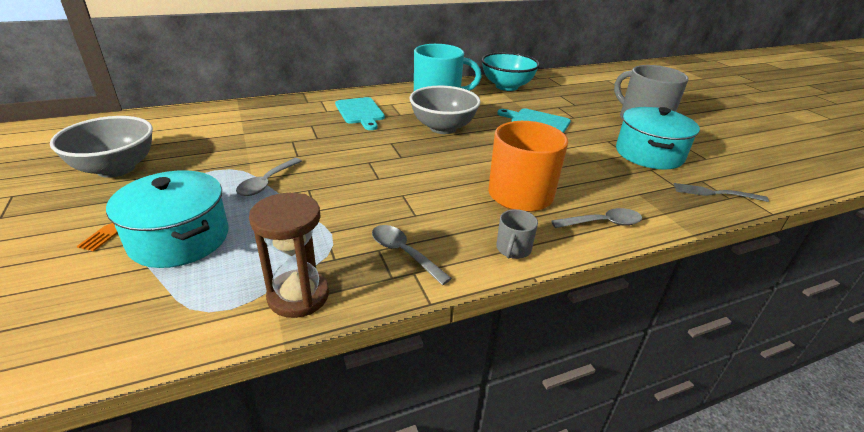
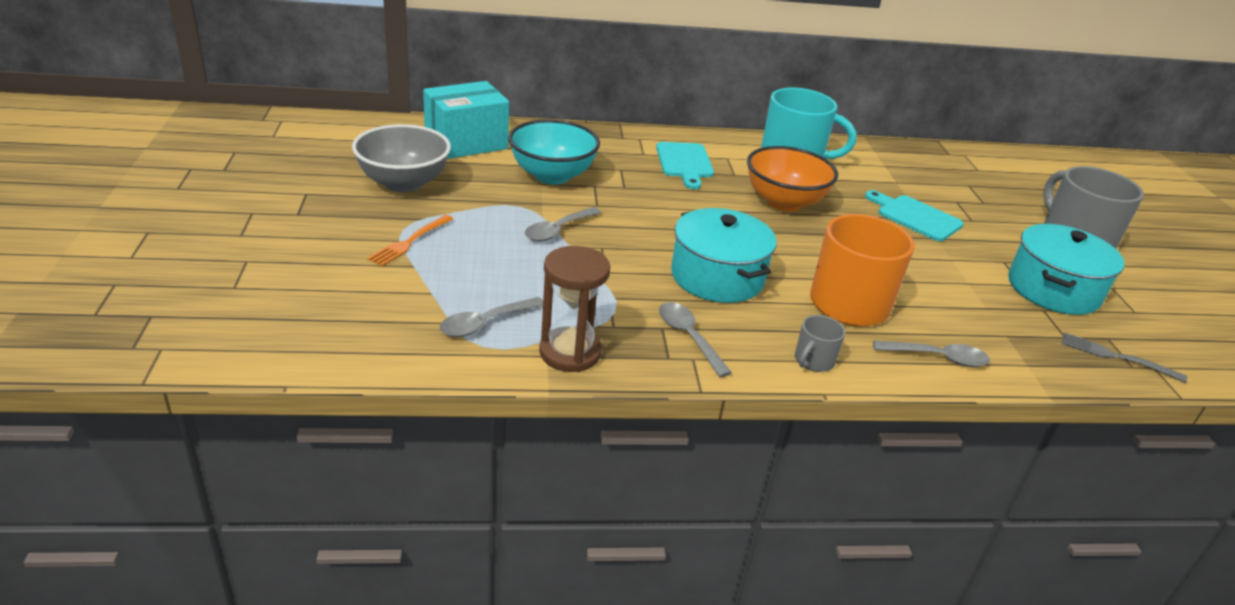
camera: 15 degrees right, 0 degrees up
turquoise pot [106,170,229,268] -> turquoise pot moved to [671,208,777,303]
grey bowl [409,86,480,134] -> orange bowl [747,146,838,212]
turquoise bowl [481,52,540,91] -> turquoise bowl moved to [509,119,600,184]
none -> turquoise box [423,81,509,159]
none -> grey spoon [440,297,543,337]

